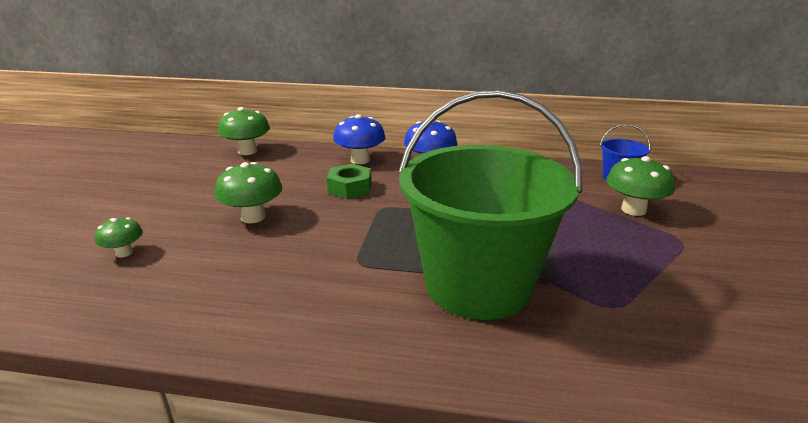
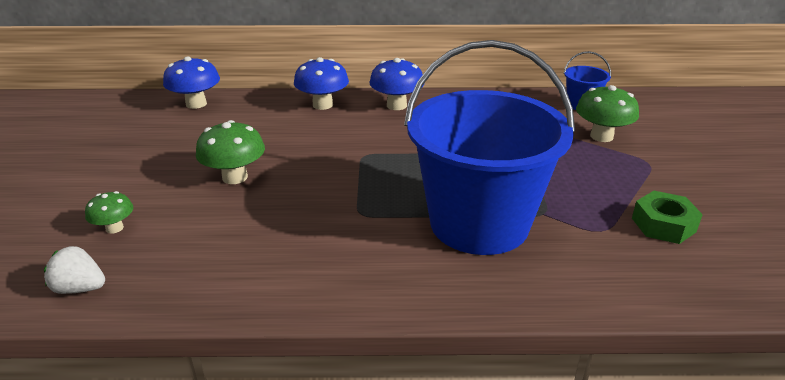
camera: 10 degrees left, 5 degrees up
green mushroom [218,107,270,155] -> blue mushroom [163,56,220,109]
green nut [327,164,372,199] -> green nut moved to [632,191,703,244]
green bucket [399,90,582,320] -> blue bucket [404,40,575,255]
none -> white strawberry [44,246,105,294]

